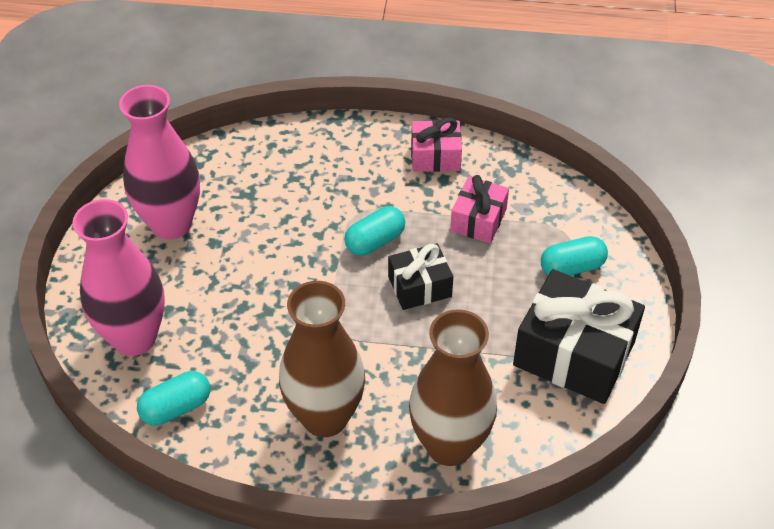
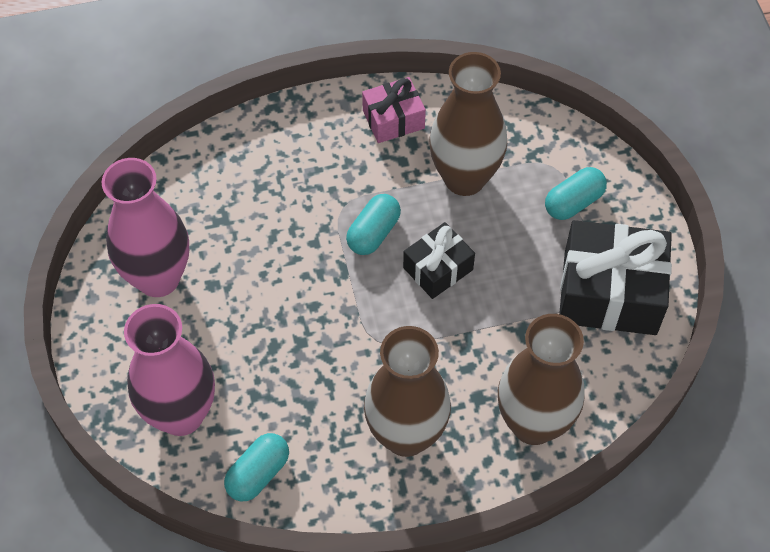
camera: 20 degrees left, 10 degrees up
pink gift [450,175,509,243] -> brown vase [429,52,507,196]

